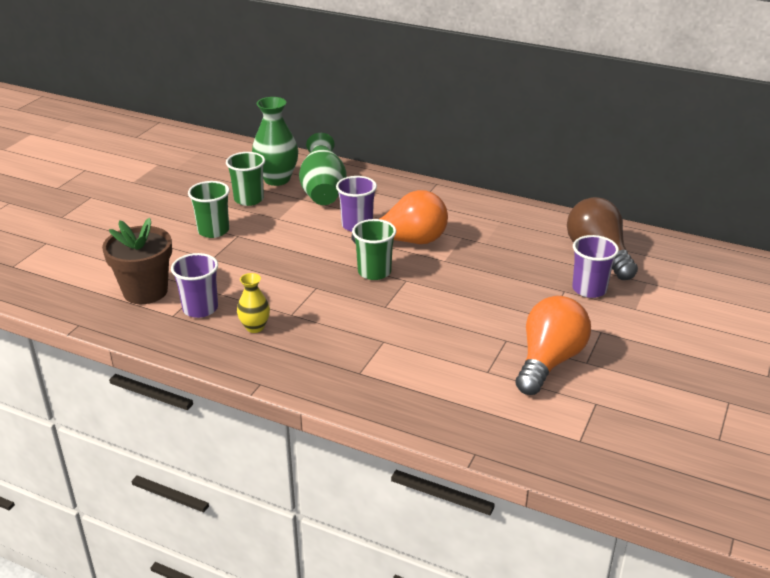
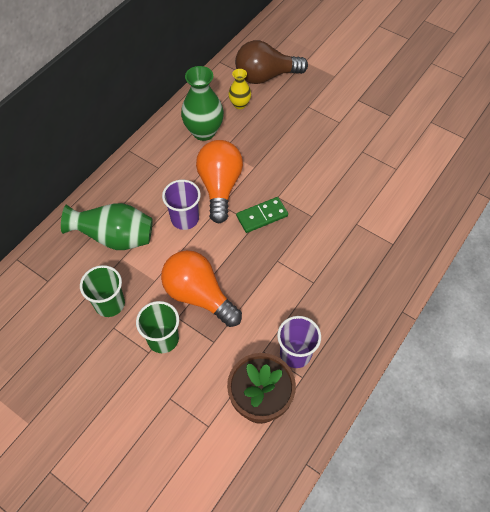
camera: 80 degrees left, 25 degrees up
yellow vase [237,273,270,333] -> yellow vase moved to [228,69,251,109]
green vase [252,97,298,186] -> green vase moved to [181,66,224,141]
green cup [352,219,396,280] -> green domino [236,197,288,233]
orange light bulb [515,296,591,395] -> orange light bulb moved to [161,250,242,327]
purple cup [572,235,619,298] -> none

